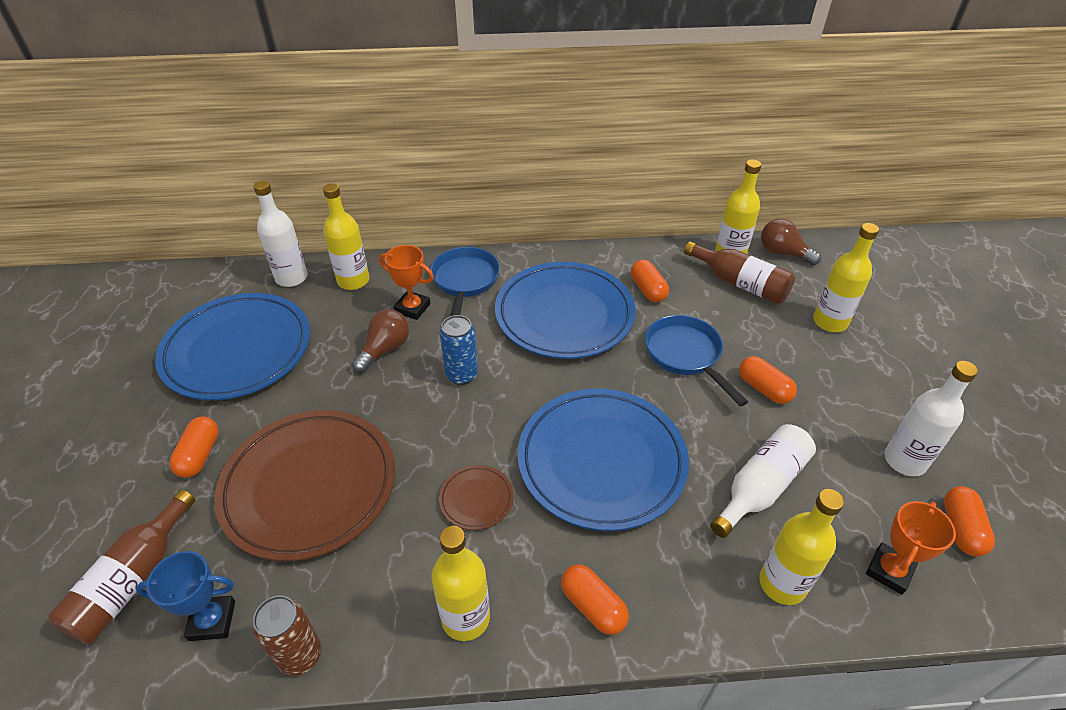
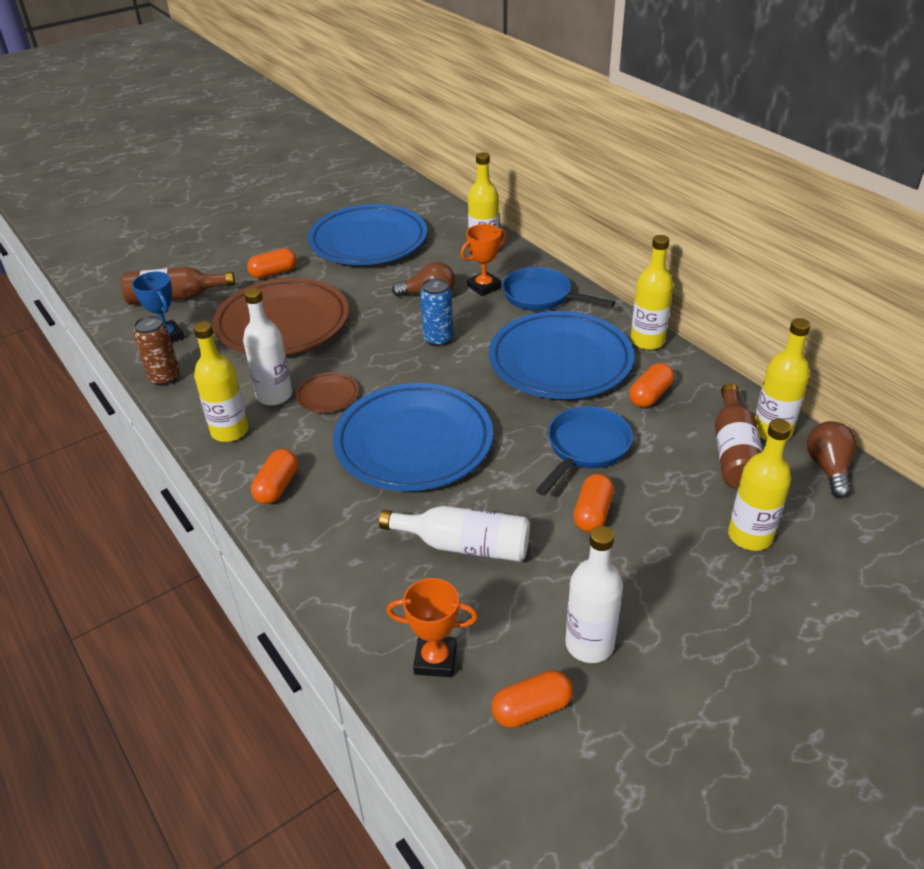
camera: 60 degrees right, 5 degrees down
white bottle [253,181,308,287] -> white bottle moved to [243,288,292,406]
orange trophy [379,245,434,320] -> orange trophy turned 60 degrees clockwise [460,224,506,296]
blue pan [430,247,500,316] -> blue pan turned 120 degrees counterclockwise [502,267,615,311]
yellow bottle [759,489,844,605] -> yellow bottle moved to [630,235,673,350]

